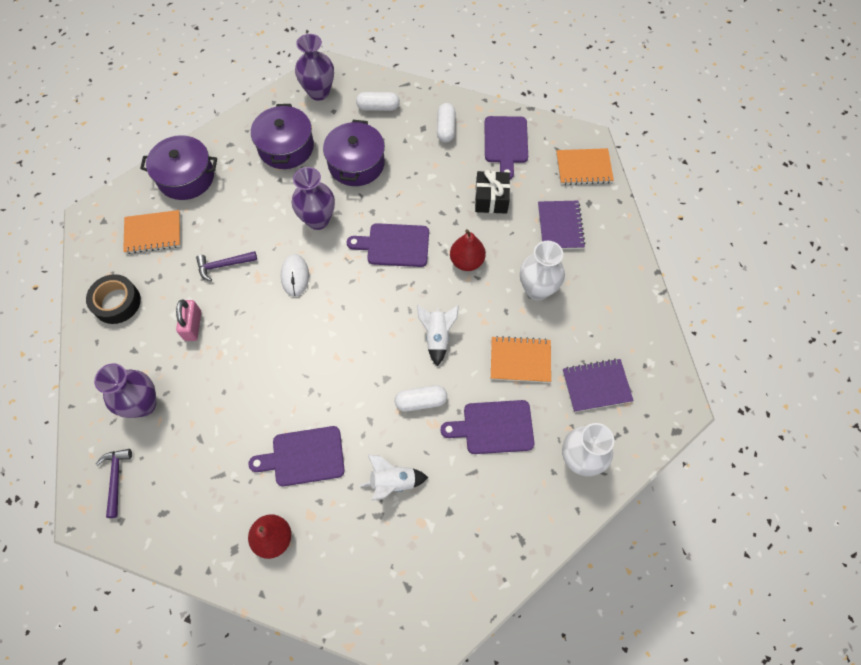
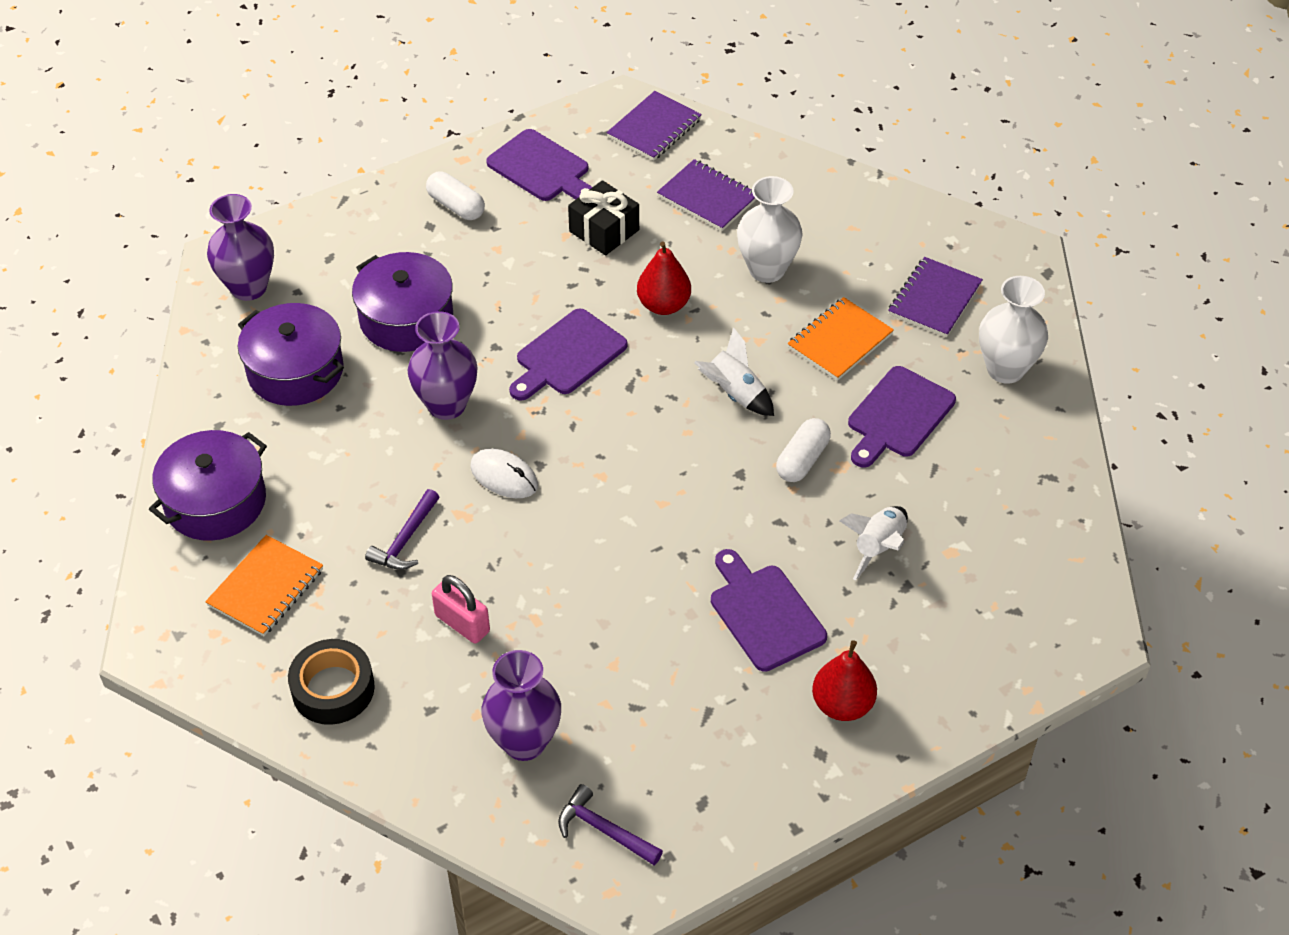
camera: 50 degrees left, 15 degrees down
purple cutting board [248,426,344,486] -> purple cutting board turned 120 degrees clockwise [711,549,827,672]
white capsule [356,92,400,111] -> none
orange notebook [556,148,614,185] -> purple notebook [607,91,702,161]

